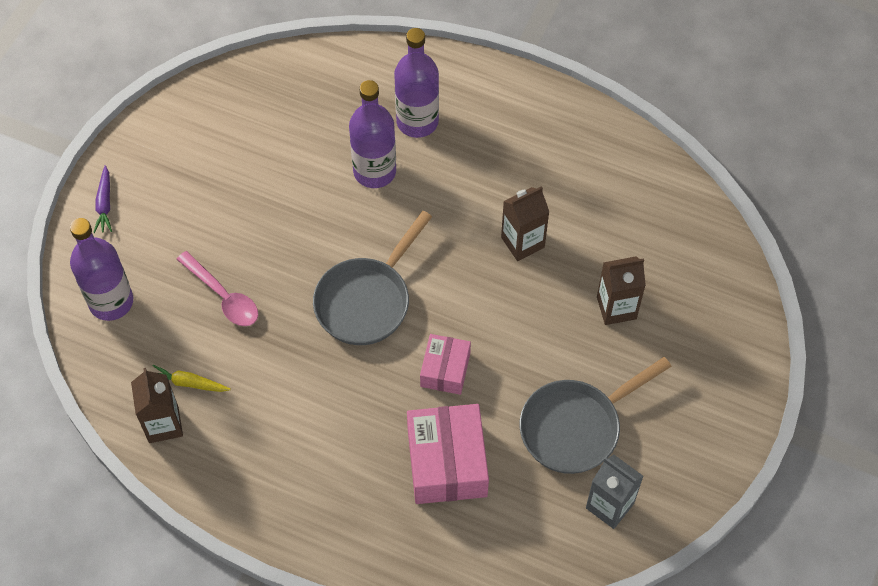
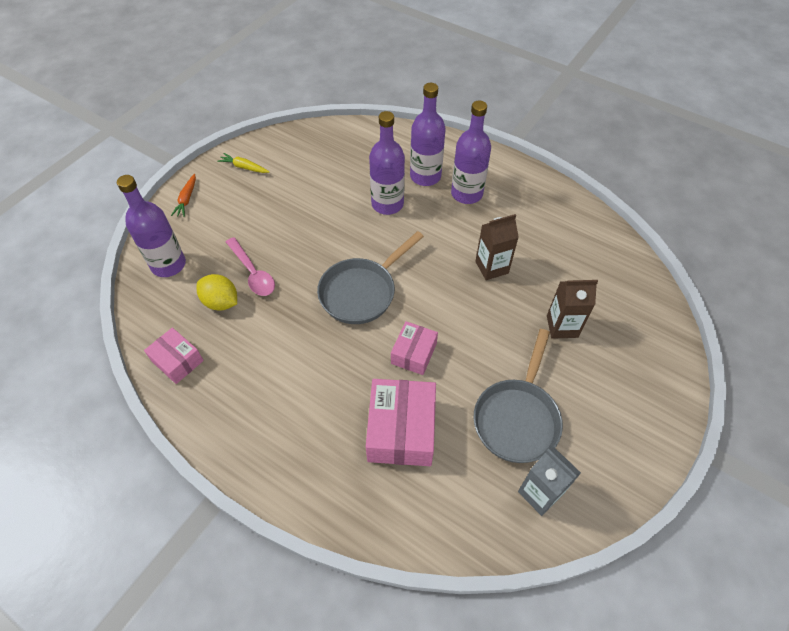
camera: 10 degrees right, 5 degrees down
purple carrot [93,165,112,233] -> orange carrot [171,174,196,217]
brown carton [131,368,183,443] -> pink box [144,328,204,384]
yellow carrot [153,365,231,392] -> yellow carrot moved to [217,153,270,173]
grey pan [520,357,672,474] -> grey pan turned 45 degrees counterclockwise [473,329,563,463]
none -> yellow lemon [196,274,237,311]
none -> purple bottle [451,100,491,204]

